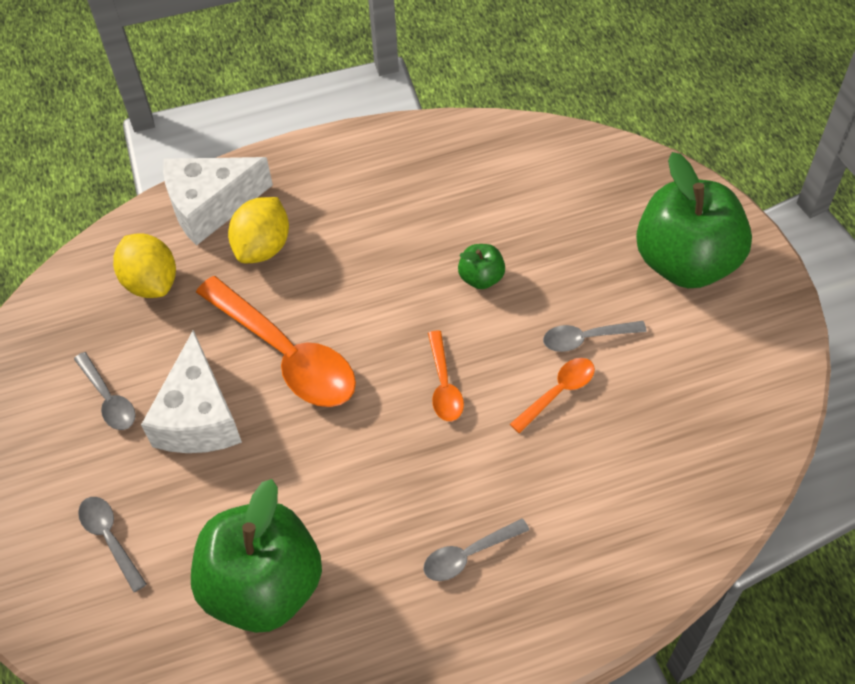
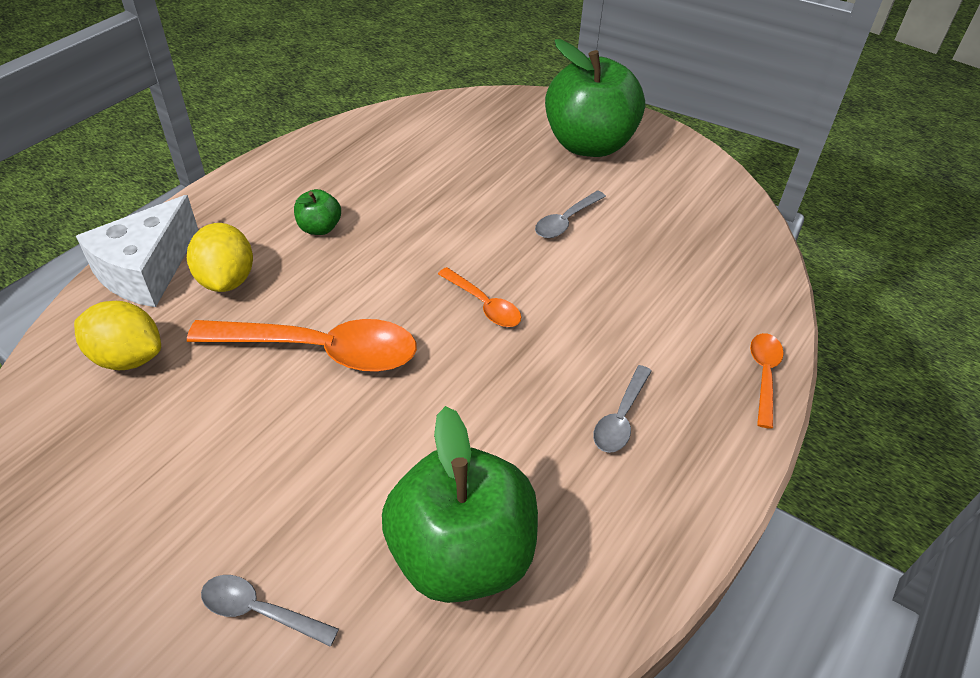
camera: 40 degrees left, 10 degrees down
grey spoon [74,352,136,430] -> none
white cheese [141,330,242,453] -> none
green apple [458,244,505,289] -> green apple moved to [294,189,341,235]
orange spoon [510,358,595,433] -> orange spoon moved to [750,333,784,429]

